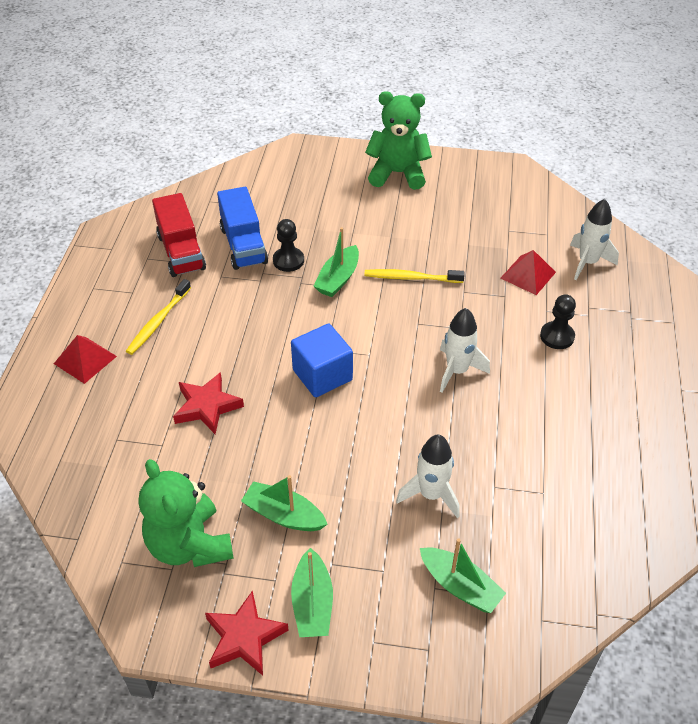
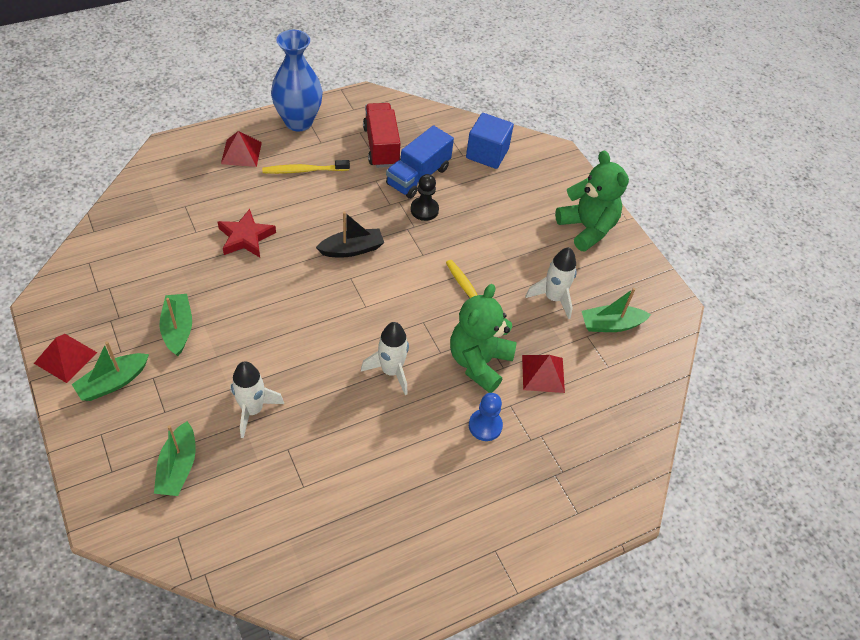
camera: 50 degrees right, 5 degrees up
green teddy bear [139,459,234,567] -> green teddy bear moved to [450,284,517,393]
red truck [152,193,206,277] -> red truck turned 135 degrees clockwise [363,103,401,168]
red star [205,590,288,676] -> red pyramid [34,334,97,383]
blue cube [291,323,353,397] -> blue cube moved to [466,113,514,169]
green boat [314,227,359,297] -> green boat moved to [582,288,651,332]
black pawn [540,294,576,349] -> blue pawn [469,393,503,441]
white rocket [570,199,619,280] -> white rocket moved to [525,247,577,319]
none -> blue vase [271,30,323,131]
none -> black boat [316,212,384,257]

